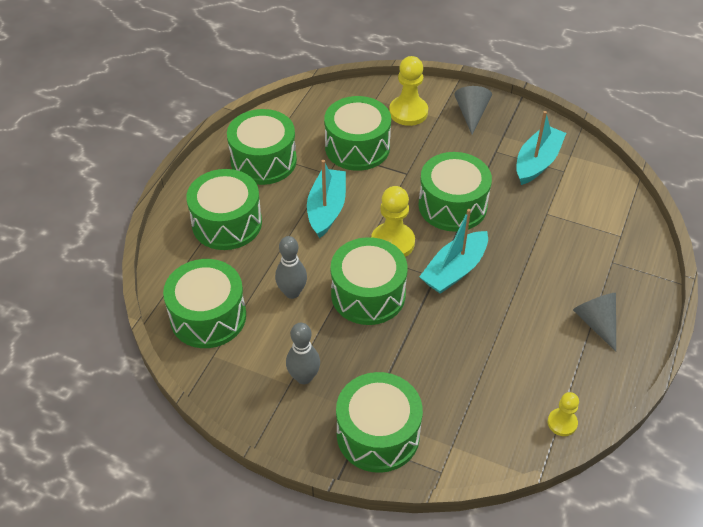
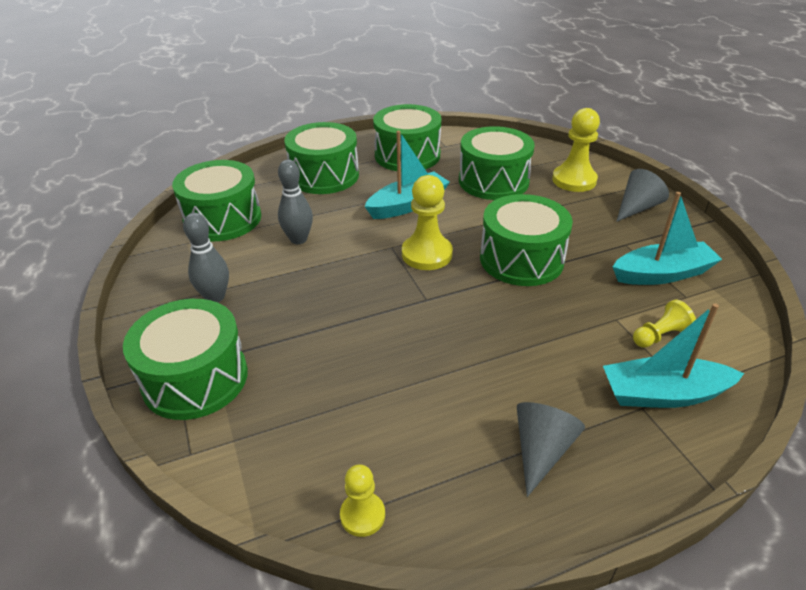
camera: 45 degrees right, 10 degrees down
green drum [331,237,407,325] -> none
turquoise boat [419,209,488,294] -> turquoise boat moved to [603,303,744,408]
none -> yellow pawn [633,300,696,348]

